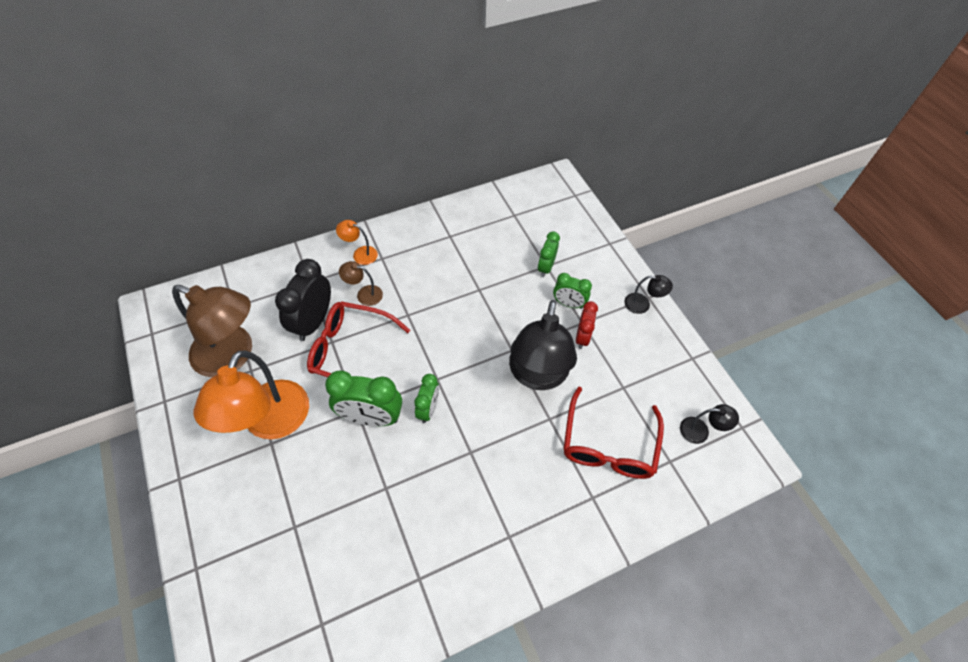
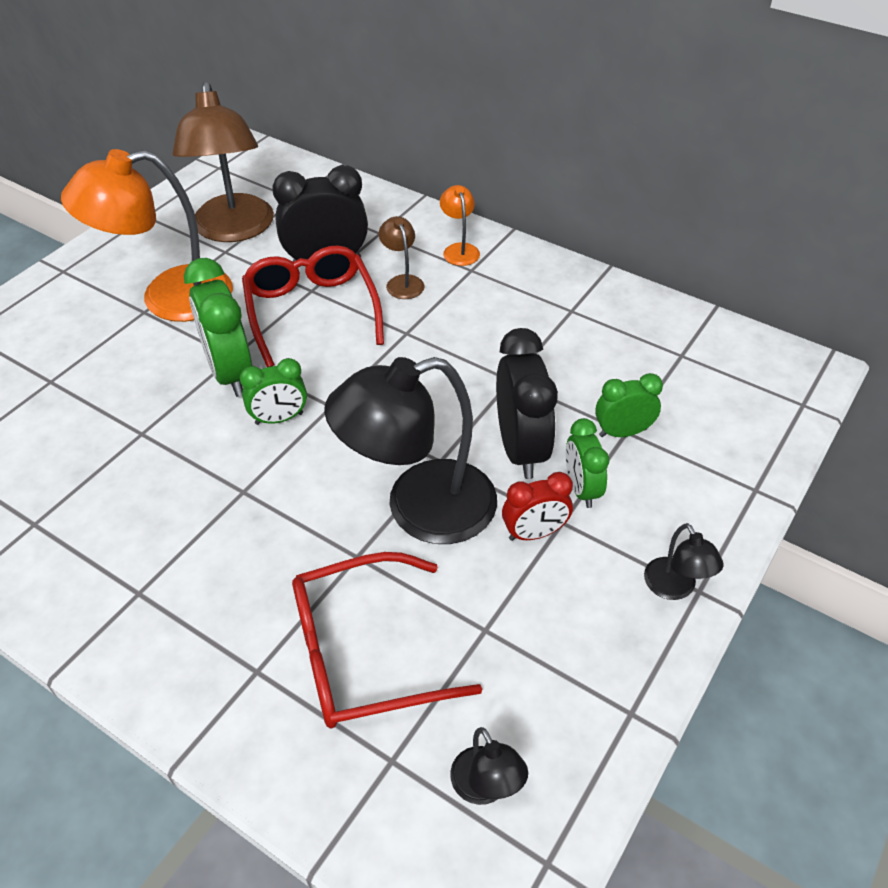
camera: 60 degrees right, 10 degrees down
none -> black clock [496,328,558,479]

